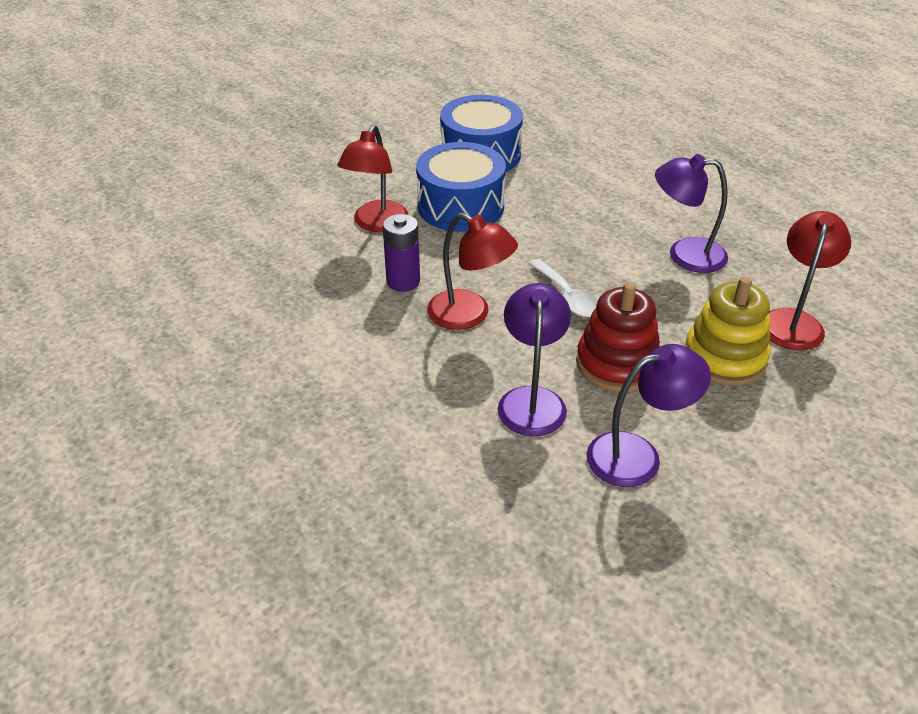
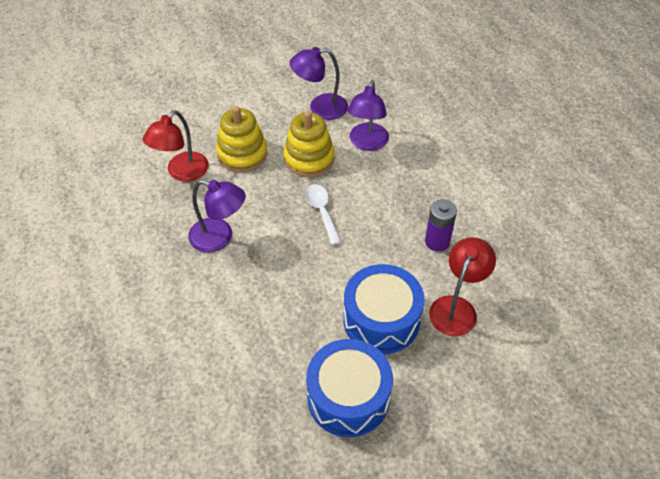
camera: 170 degrees left, 10 degrees up
red lamp [427,213,518,330] -> none
red stacking toy [576,282,660,392] -> yellow stacking toy [283,111,335,177]

